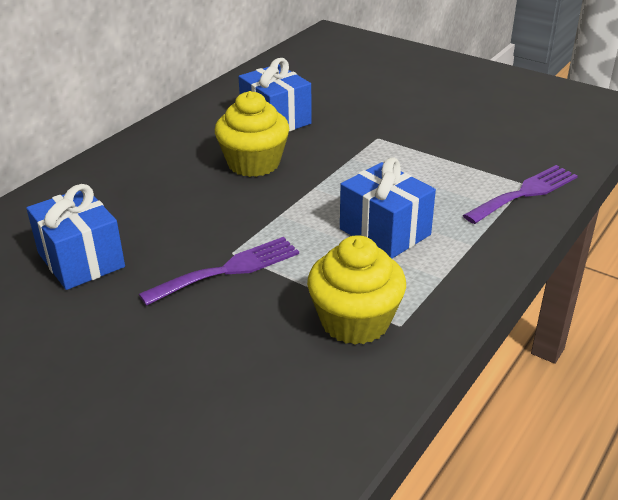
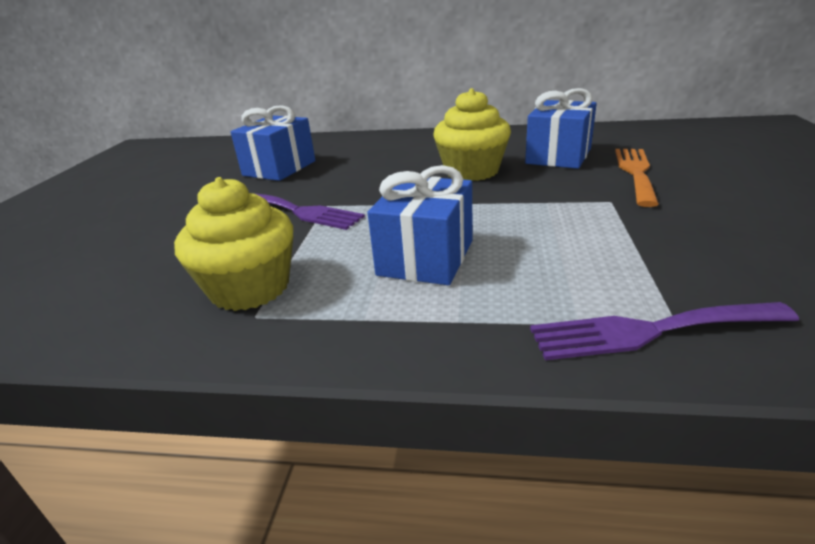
camera: 65 degrees right, 5 degrees down
purple fork [463,165,578,224] -> purple fork turned 150 degrees clockwise [530,302,799,360]
none -> orange fork [615,149,659,207]

